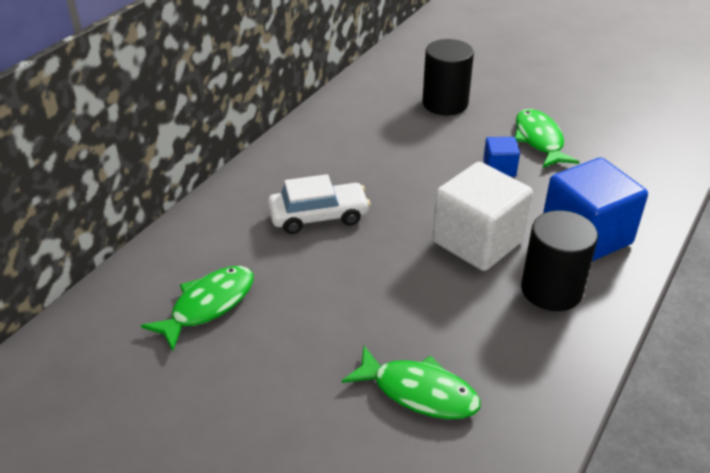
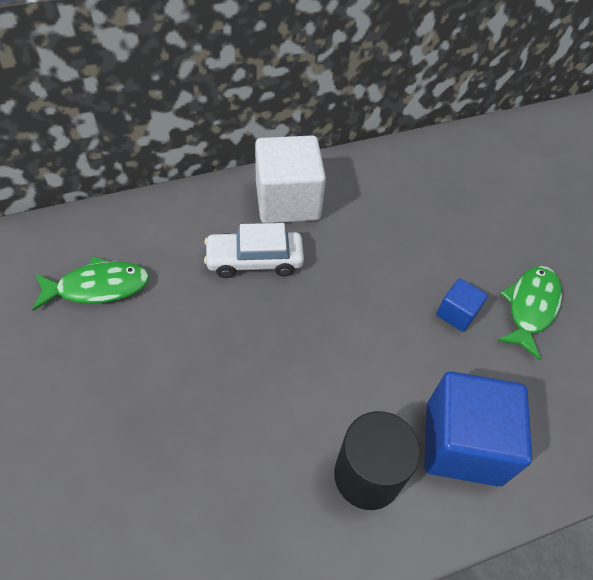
camera: 35 degrees right, 15 degrees up
white car [268,174,370,234] -> white car turned 150 degrees clockwise [204,223,304,278]
green fish [342,346,481,419] -> none
black cylinder [422,39,474,115] -> none
white cube [432,162,533,271] -> white cube moved to [255,135,326,223]

